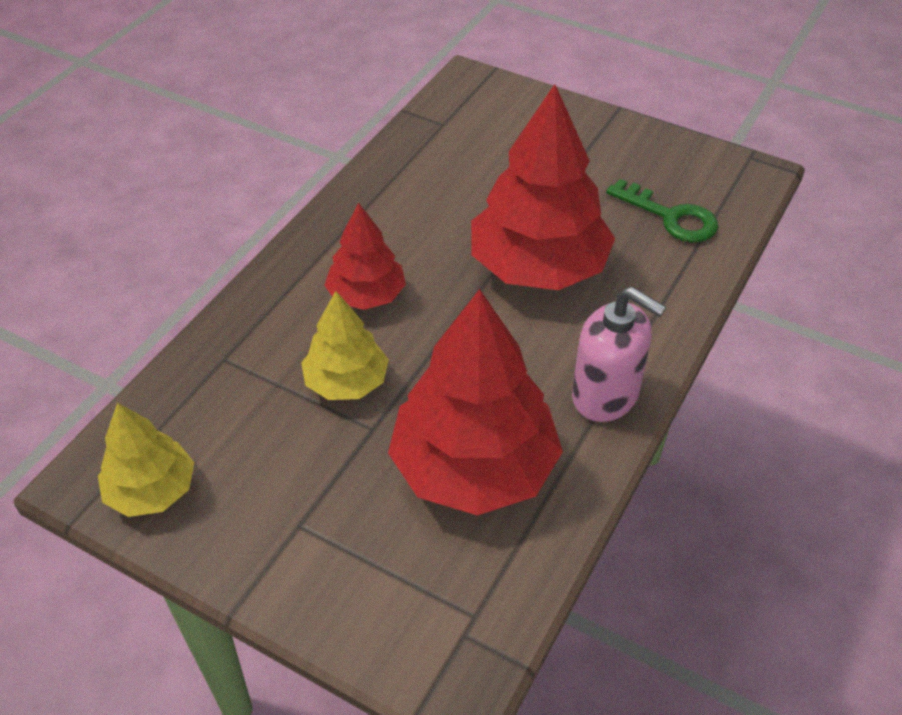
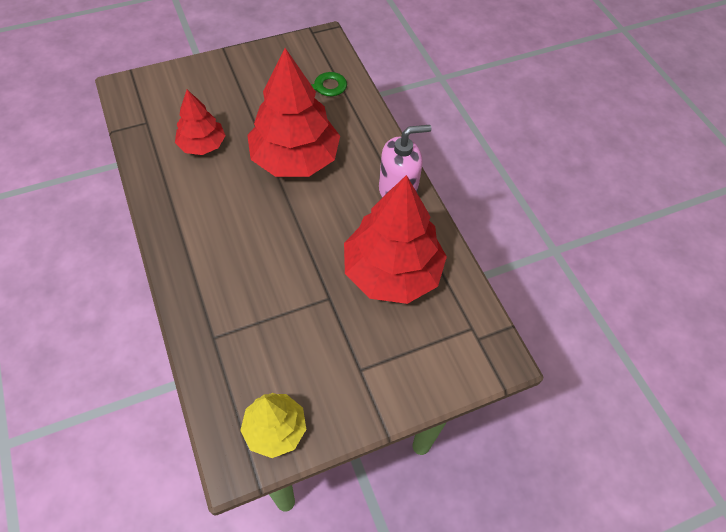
camera: 55 degrees left, 10 degrees up
yellow tree [301,291,389,400] -> none
red tree [324,203,406,310] -> red tree moved to [175,90,226,155]

